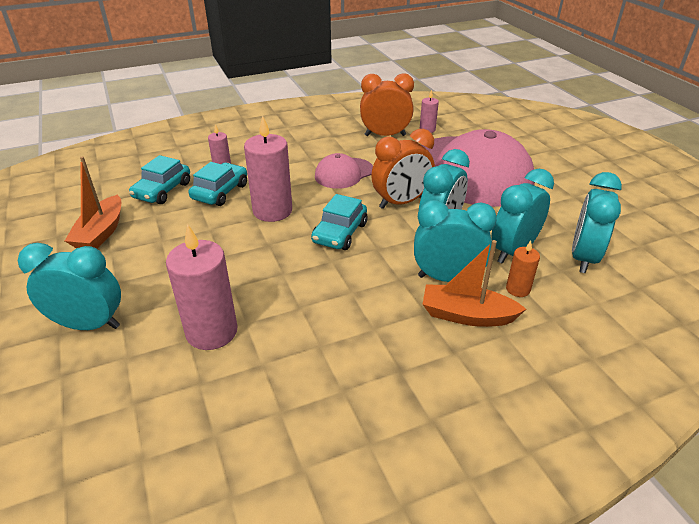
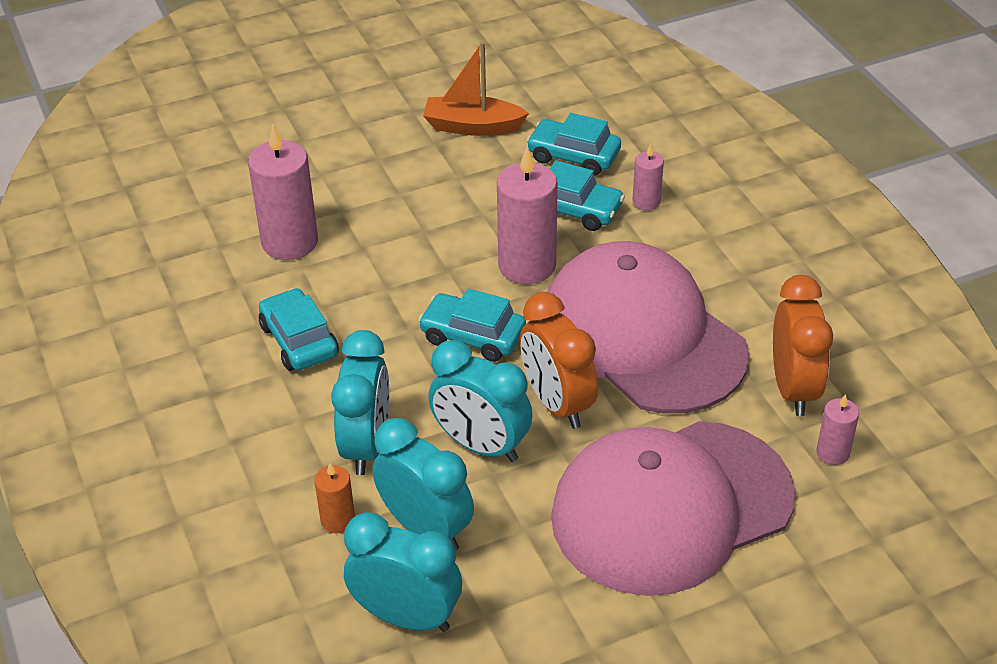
camera: 90 degrees right, 5 degrees up
turquoise clock [18,243,121,330] -> none
pink cap [315,153,373,189] -> pink cap [547,241,749,413], size x2.13
orange boat [423,240,526,327] -> none
none -> turquoise car [259,288,339,371]

